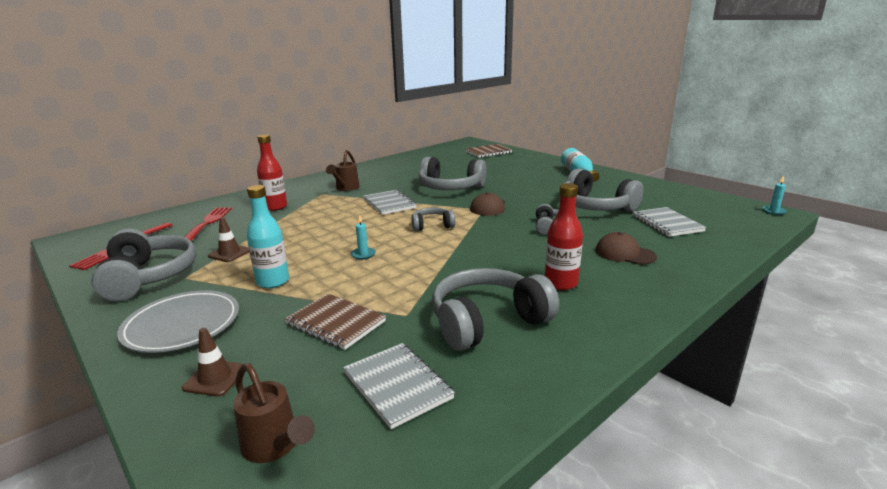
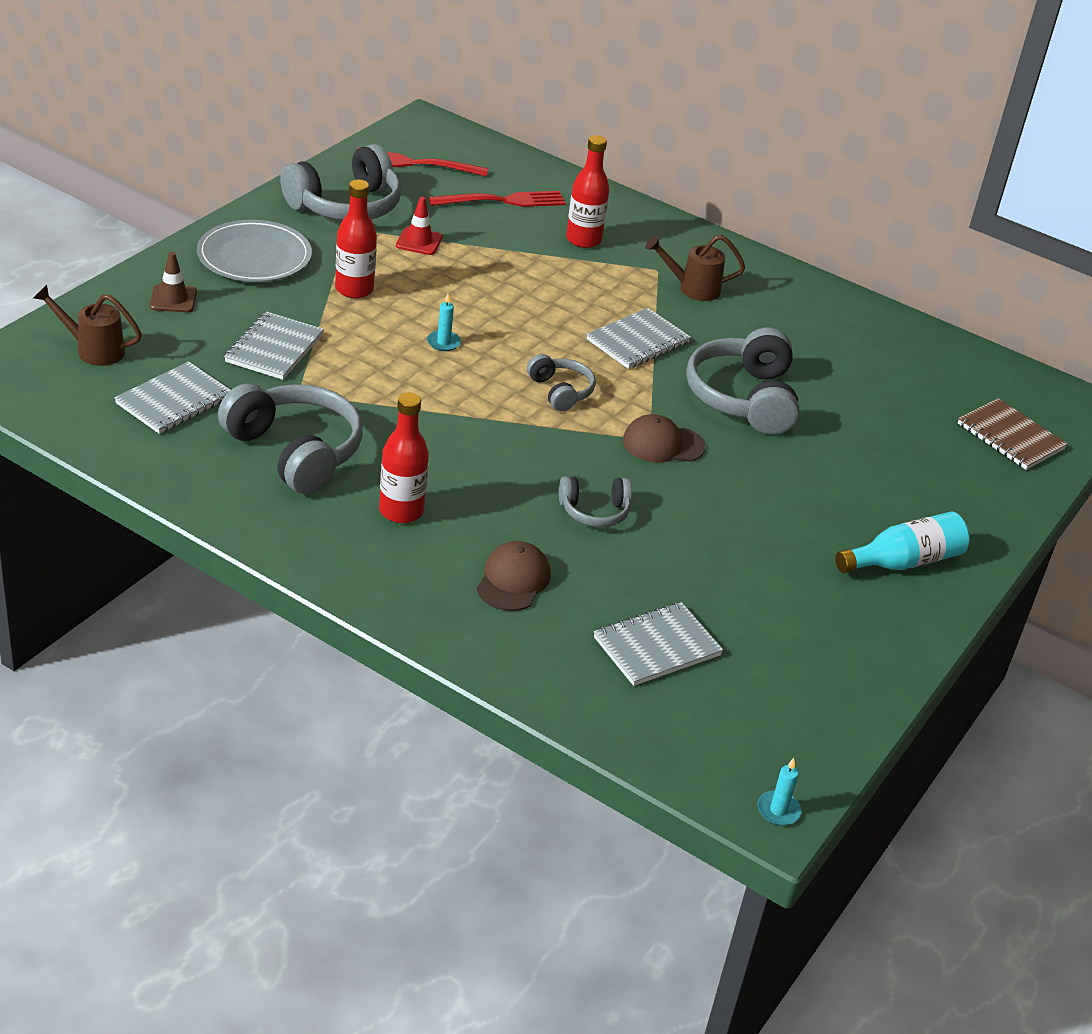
camera: 70 degrees right, 15 degrees up
brown traffic cone [208,217,249,262] -> red traffic cone [396,197,443,255]
brown watering can [233,363,315,463] -> brown watering can turned 75 degrees clockwise [33,285,142,366]
turquoise bottle [247,185,289,288] -> red bottle [335,179,377,299]
brown notebook [285,294,386,350] -> grey notebook [224,311,324,380]
grey headphones [560,168,644,212] -> none

